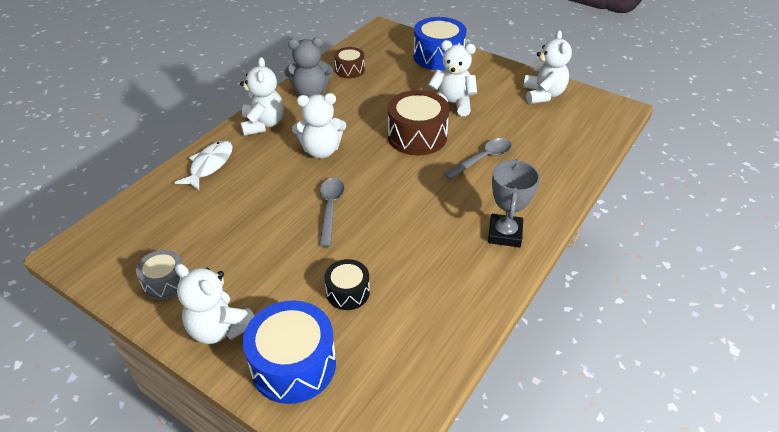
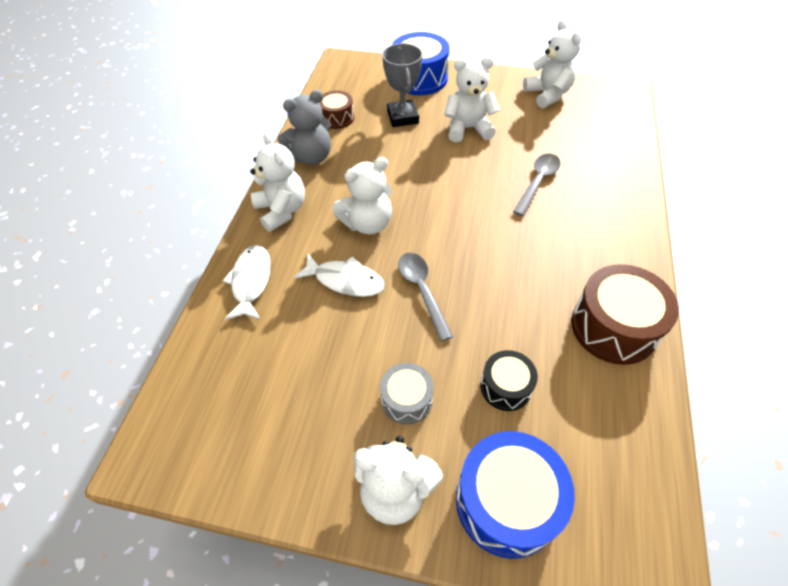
camera: 20 degrees left, 10 degrees up
grey drum [136,250,182,300] -> grey drum moved to [380,363,434,424]
brown drum [388,90,449,155] -> brown drum moved to [571,264,679,365]
grey trophy [488,159,540,247] -> grey trophy moved to [382,43,423,127]
none -> white fish [293,253,385,297]

